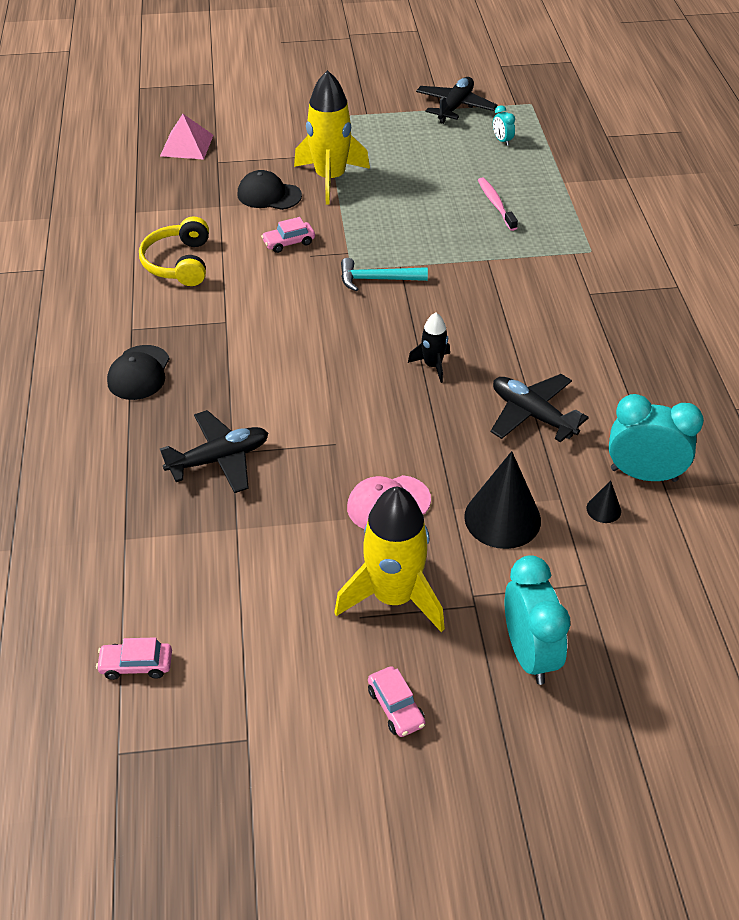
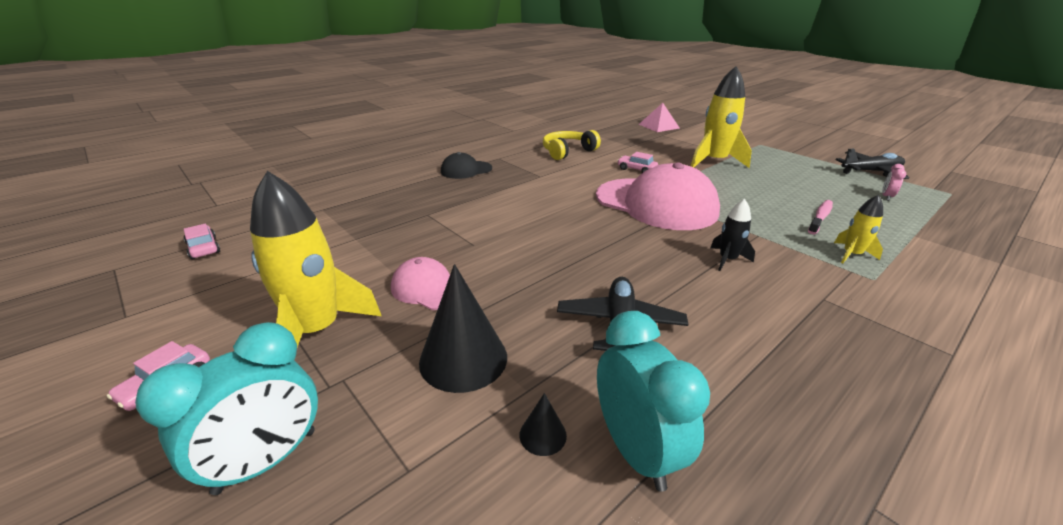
camera: 55 degrees right, 15 degrees down
black plane [160,410,268,493] -> none
black cap [238,170,302,210] -> none
turquoise hammer [341,258,428,291] -> pink cap [596,163,720,230]
black rocket [408,312,450,383] -> black rocket moved to [710,199,755,271]
turquoise clock [493,105,515,146] -> pink clock [882,164,906,201]
none -> yellow rocket [834,195,883,264]

